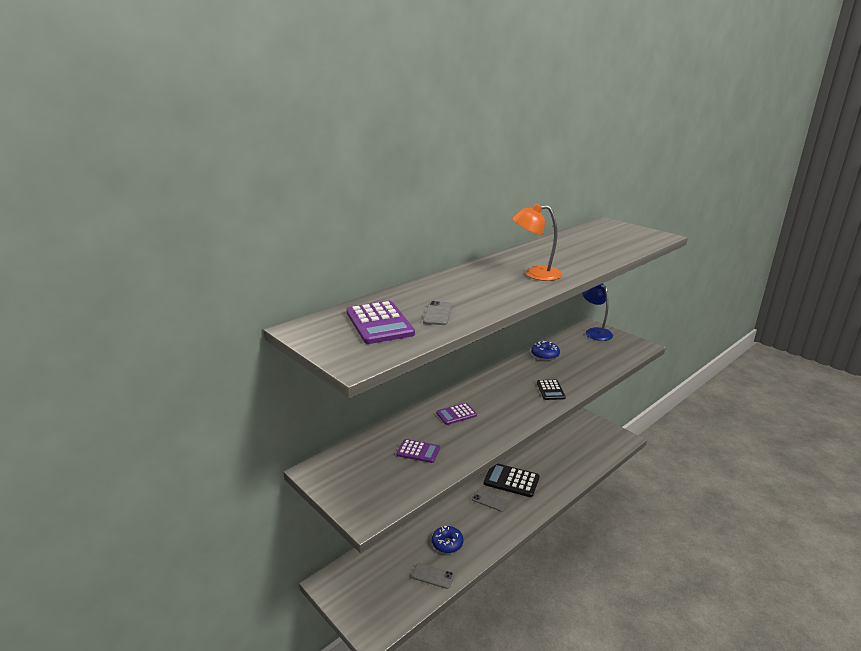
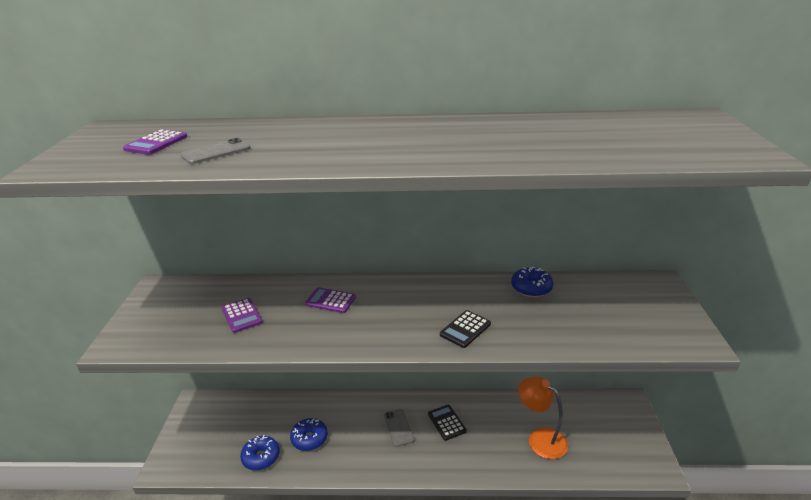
camera: 45 degrees right, 5 degrees up
purple calculator [346,301,415,344] -> purple calculator [123,129,187,155], size x0.59
grey phone [412,563,454,589] -> blue donut [240,435,280,470]
black calculator [484,464,540,497] -> black calculator [428,405,467,441], size x0.59
orange lamp [512,203,562,281] -> orange lamp moved to [518,376,568,459]
blue lamp [582,283,613,341] -> none

